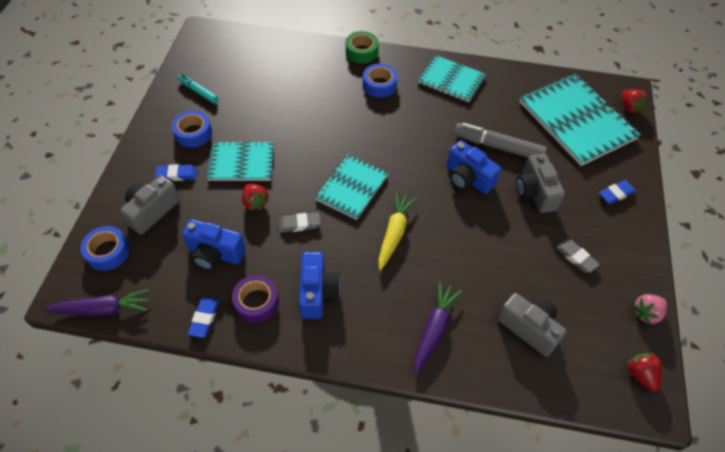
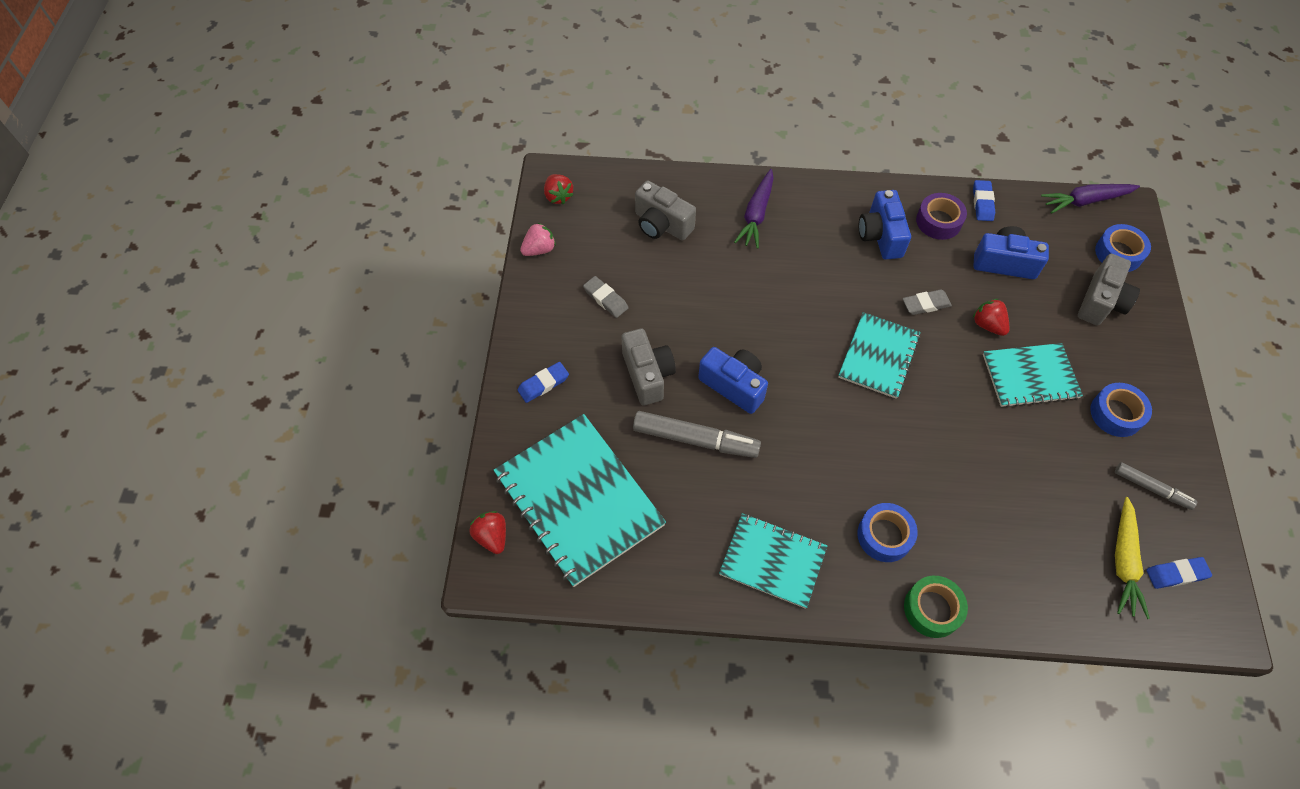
camera: 175 degrees right, 5 degrees up
blue eraser [155,164,198,181] -> blue eraser moved to [1146,557,1212,589]
turquoise marker [178,74,218,103] -> grey marker [1115,462,1197,510]
yellow carrot [378,192,416,271] -> yellow carrot moved to [1115,497,1150,619]

